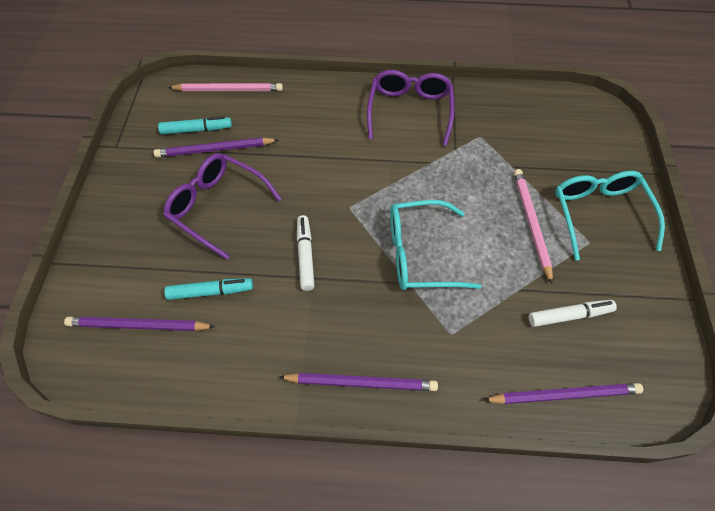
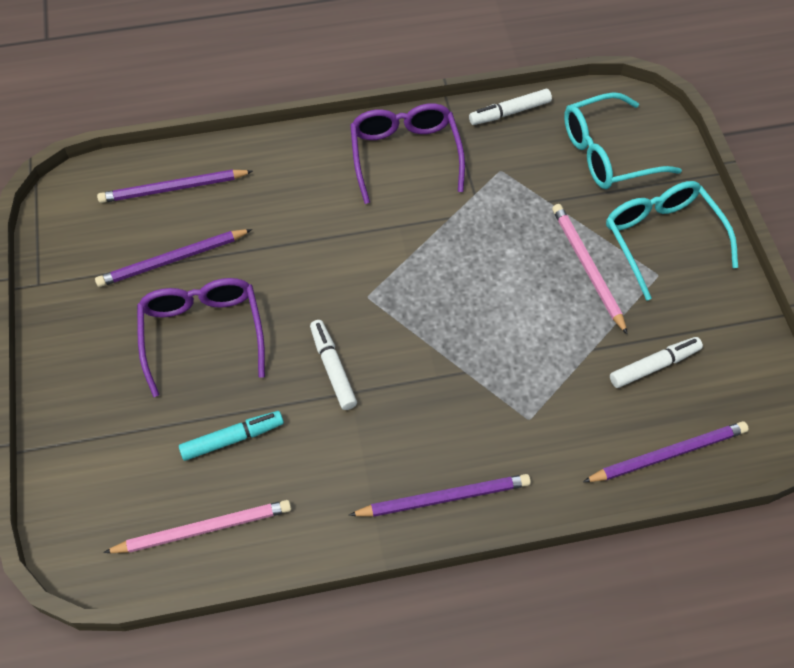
camera: 15 degrees left, 0 degrees up
purple pencil [64,316,215,331] -> purple pencil moved to [97,169,253,203]
turquoise marker [158,116,232,134] -> none
purple glasses [163,153,281,260] -> purple glasses turned 60 degrees clockwise [137,278,265,397]
pink pencil [168,83,283,91] -> pink pencil moved to [103,500,291,553]
turquoise glasses [390,200,481,290] -> turquoise glasses moved to [564,92,682,189]
none -> white marker [469,89,552,125]

